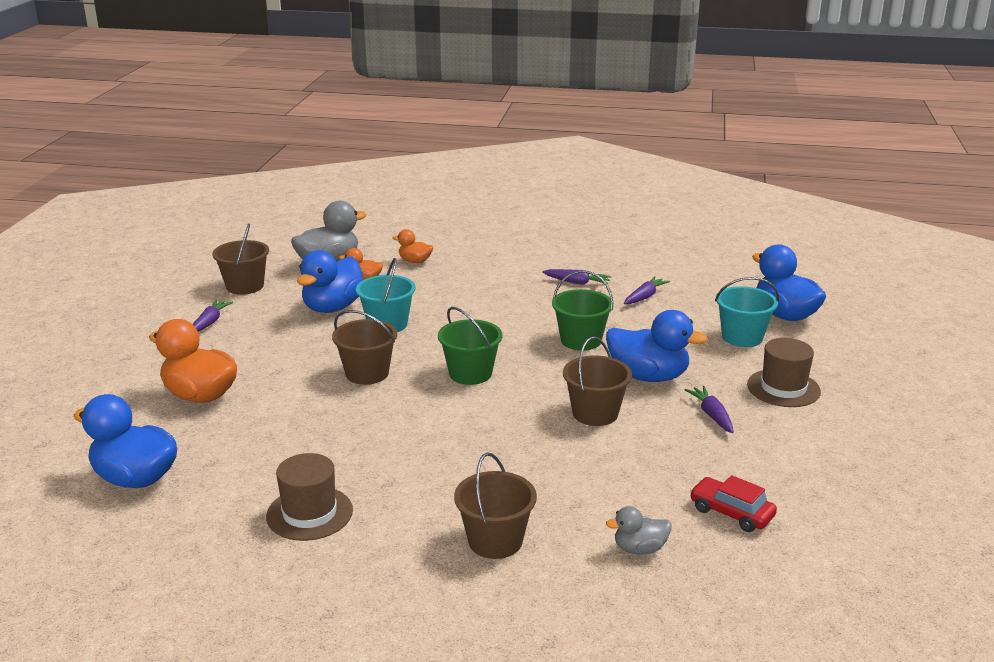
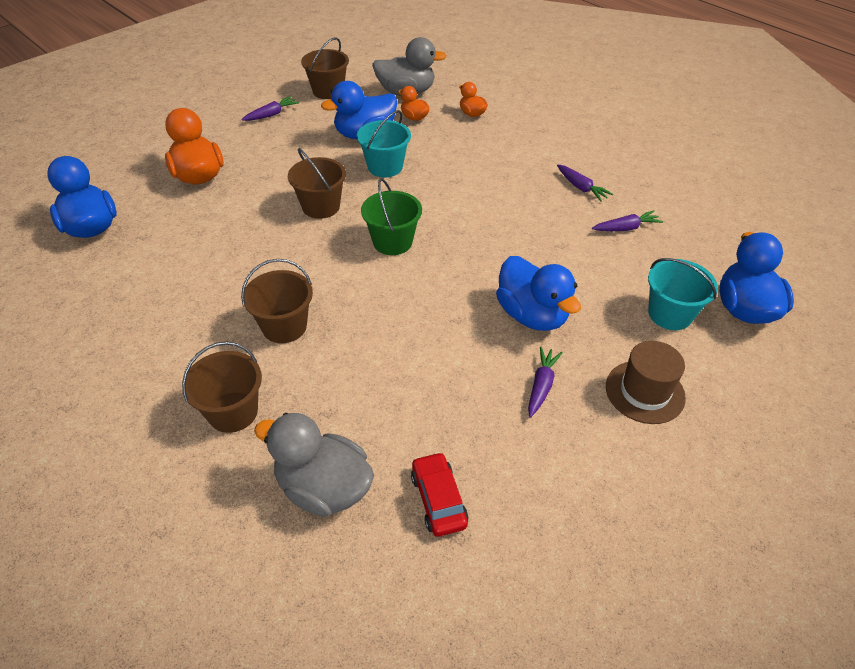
camera: 35 degrees right, 20 degrees up
brown hat [266,453,353,541] -> none
green bucket [552,271,613,350] -> none
brown bucket [563,337,632,426] -> brown bucket moved to [241,259,313,343]
grey duck [606,506,672,555] -> grey duck [254,413,374,517], size x1.90

